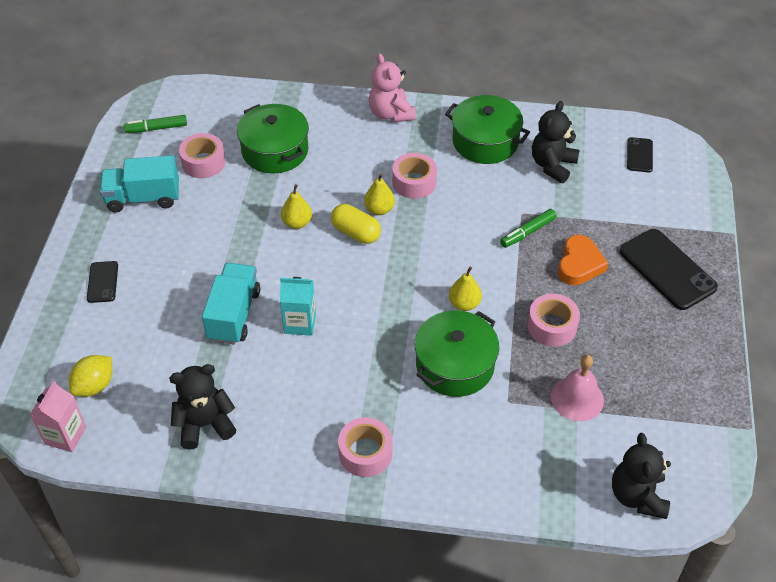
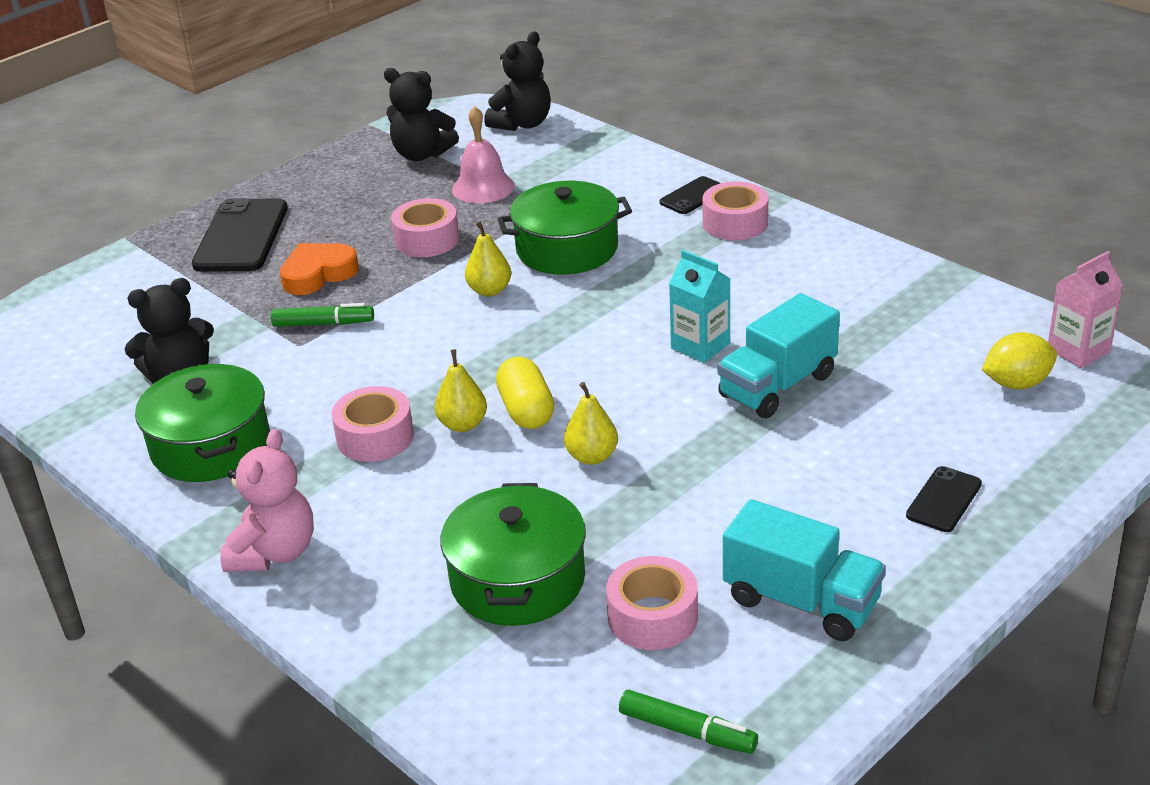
camera: 140 degrees left, 15 degrees down
black teddy bear [169,364,236,449] -> black teddy bear moved to [384,68,459,161]
black phone [627,137,653,172] -> black phone moved to [660,176,720,214]

